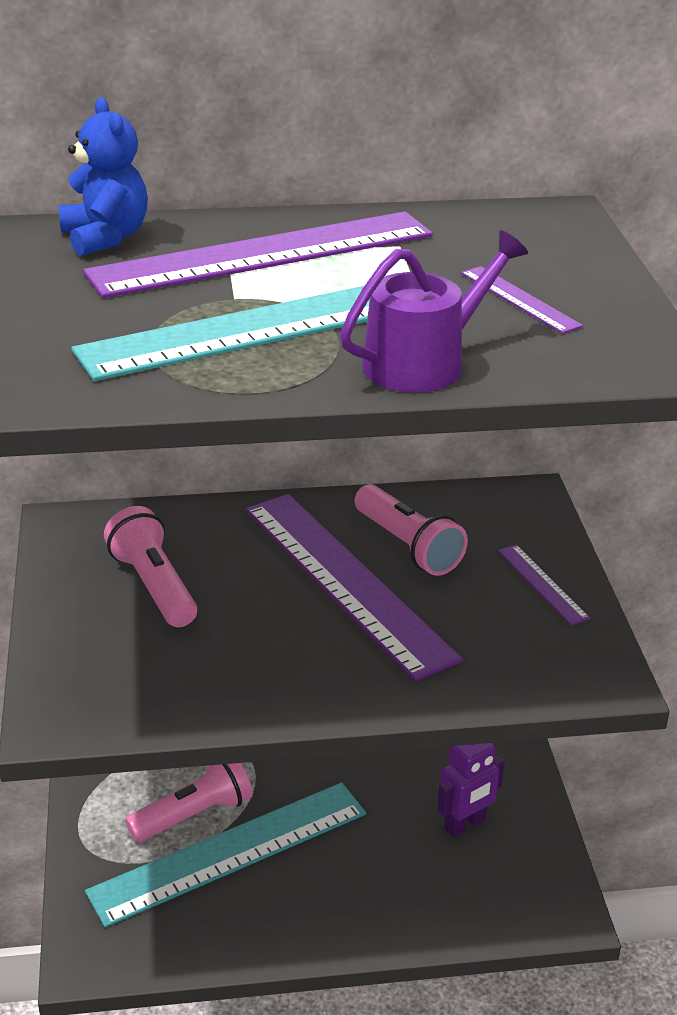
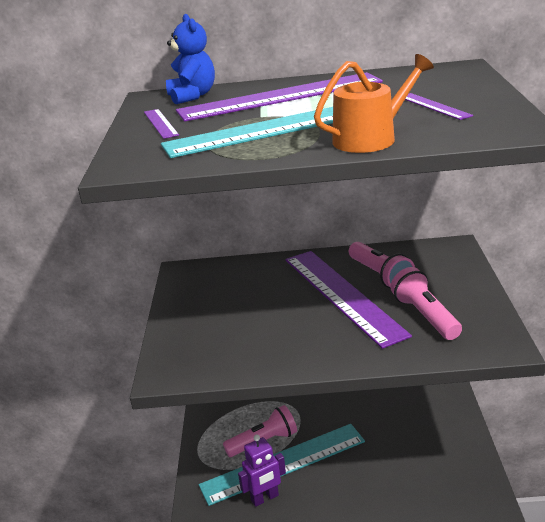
camera: 10 degrees right, 5 degrees down
pink flashlight [104,506,197,627] -> pink flashlight moved to [391,267,462,340]
purple watering can [340,230,528,393] -> orange watering can [314,54,434,153]
purple robot [437,743,505,838] -> purple robot moved to [238,435,286,507]
purple ruler [498,545,591,626] -> purple ruler moved to [144,109,179,139]

